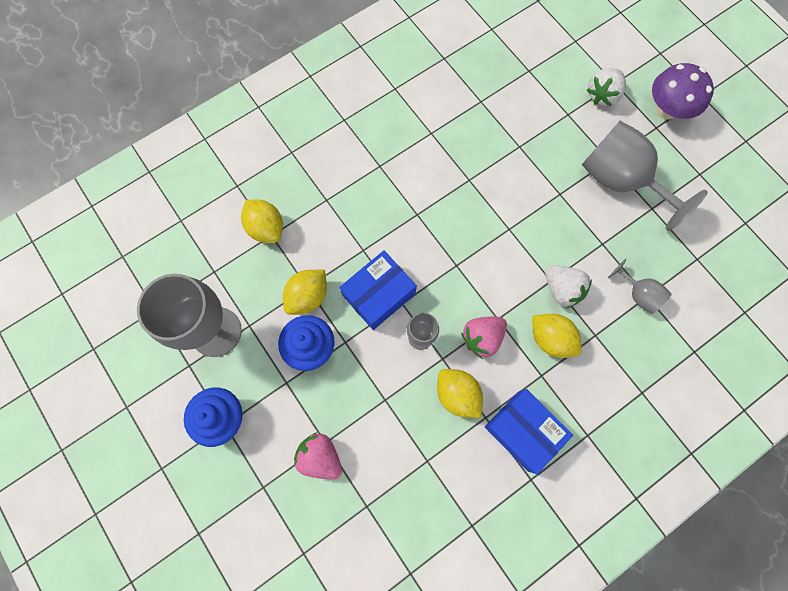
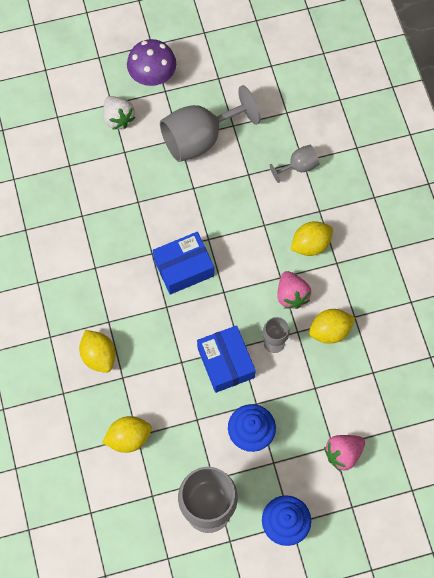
camera: 70 degrees left, 5 degrees down
yellow lemon [283,270,327,315] -> yellow lemon moved to [79,330,116,373]
blue box [485,389,573,474] -> blue box moved to [153,232,214,295]
white strawberry [545,265,592,308] -> none

